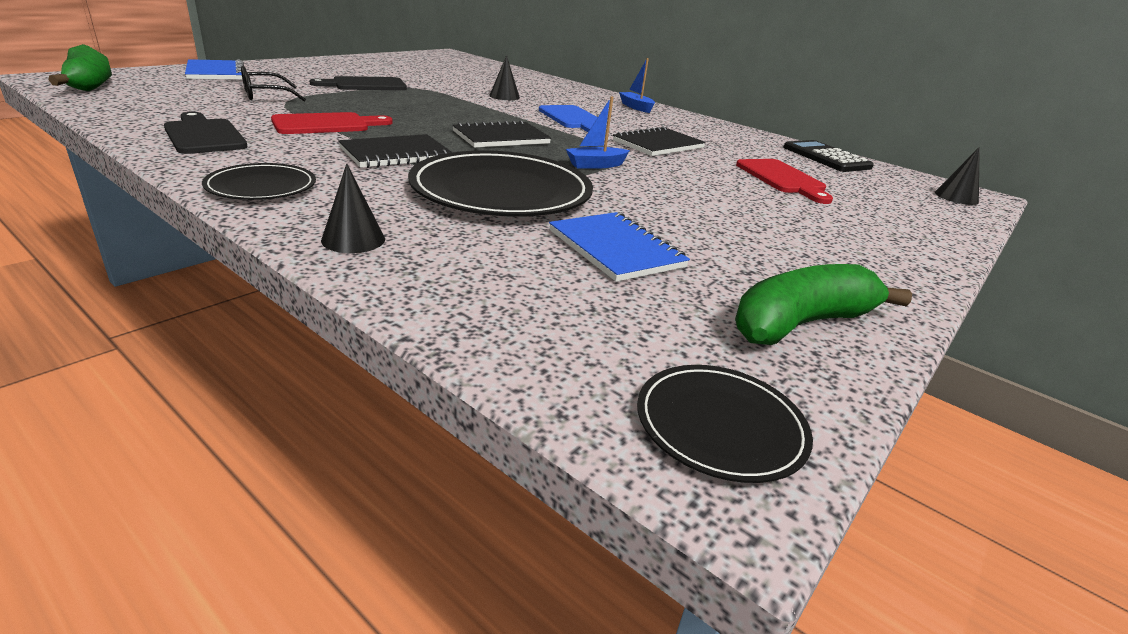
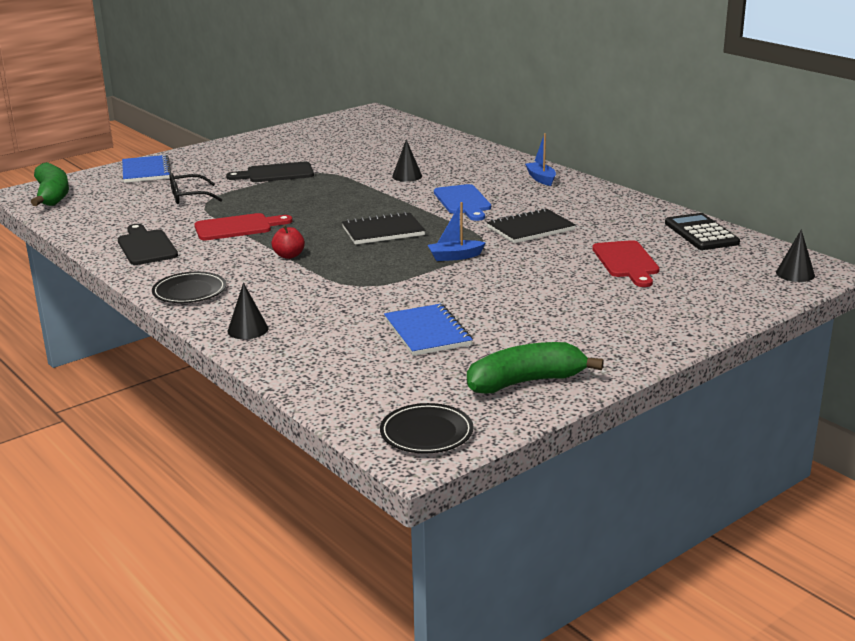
camera: 15 degrees right, 5 degrees down
black notebook [338,134,453,168] -> red apple [272,225,305,259]
black plate [408,150,593,216] -> none

